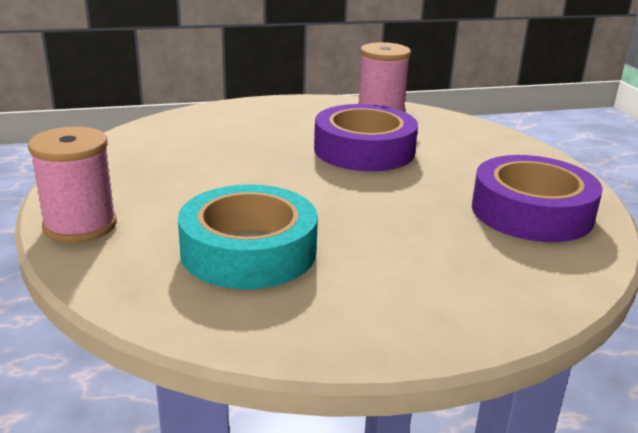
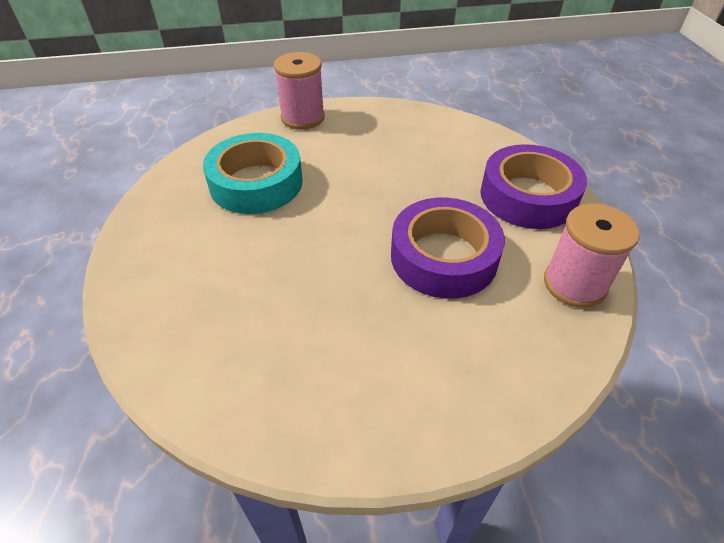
camera: 95 degrees right, 20 degrees up
purple tape [472,155,603,242] -> purple tape moved to [480,144,587,229]

